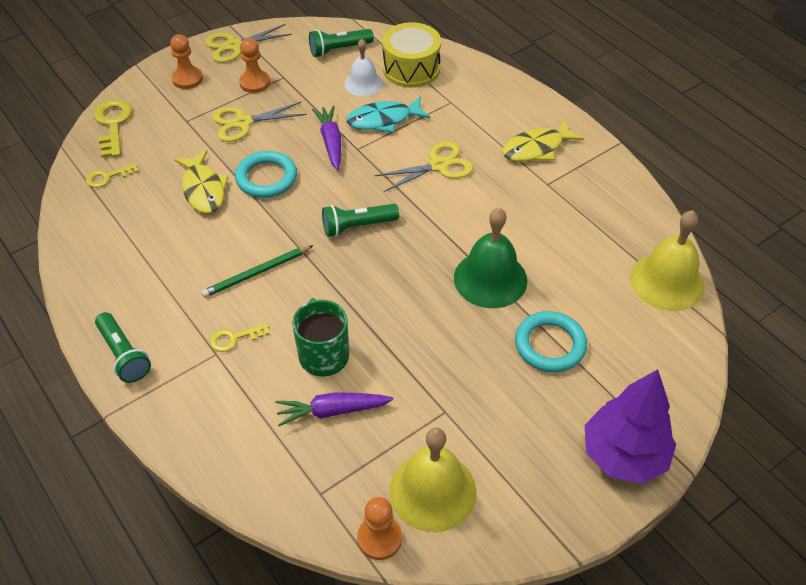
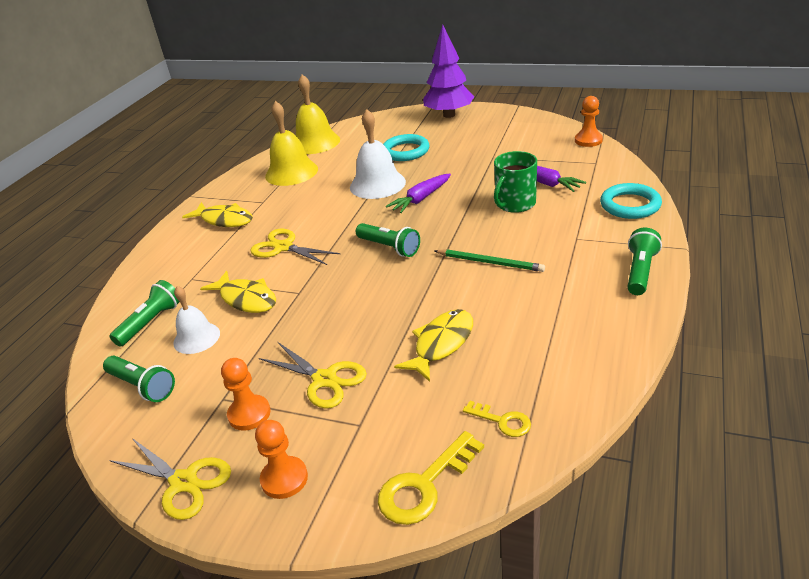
camera: 120 degrees left, 15 degrees down
yellow key [210,323,270,352] -> none
turquoise ring [235,151,297,198] -> turquoise ring moved to [600,183,662,219]
purple carrot [312,105,341,170] -> purple carrot moved to [386,174,451,213]
turquoise fish [346,96,430,133] -> yellow fish [200,271,276,313]
yellow drum [382,22,441,88] -> green flashlight [109,280,179,347]
yellow bell [389,427,476,532] -> yellow bell moved to [265,101,318,186]
green bell [454,208,527,308] -> white bell [350,109,406,199]

